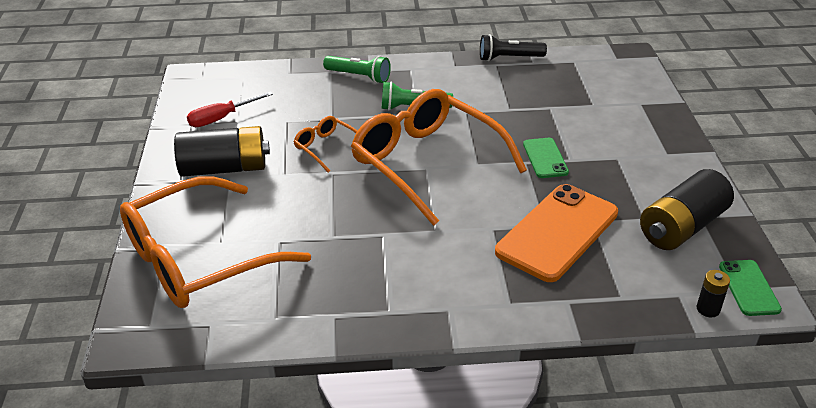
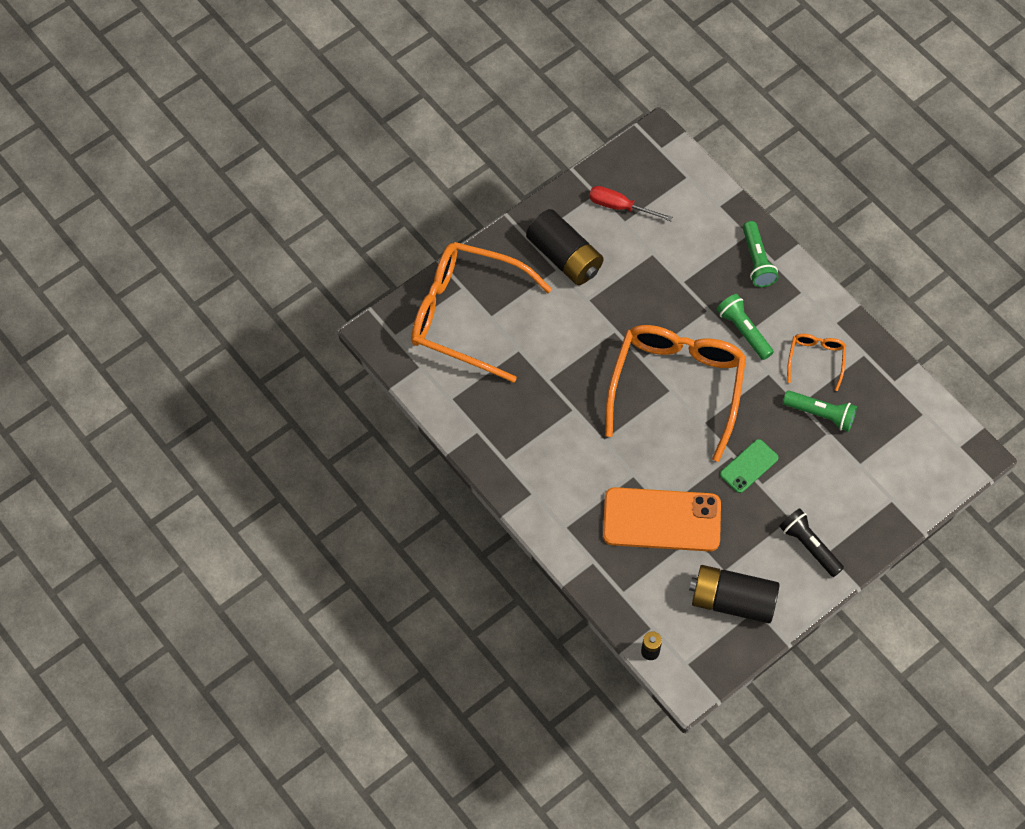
camera: 55 degrees right, 25 degrees up
orange glasses [293,116,357,173] -> orange glasses moved to [787,334,846,391]
black flashlight [480,34,547,61] -> black flashlight moved to [779,508,844,577]
green phone [719,260,782,316] -> none
none -> green flashlight [783,391,857,432]

